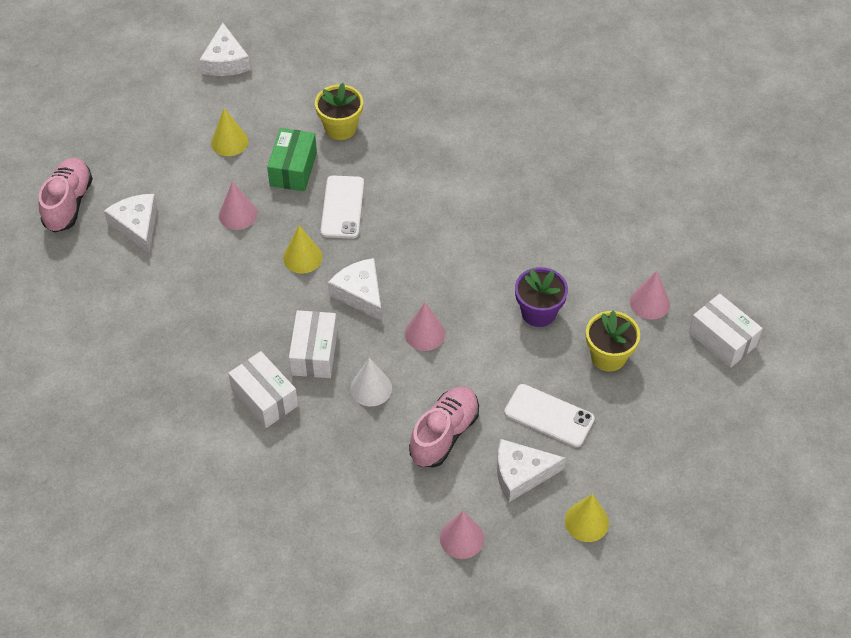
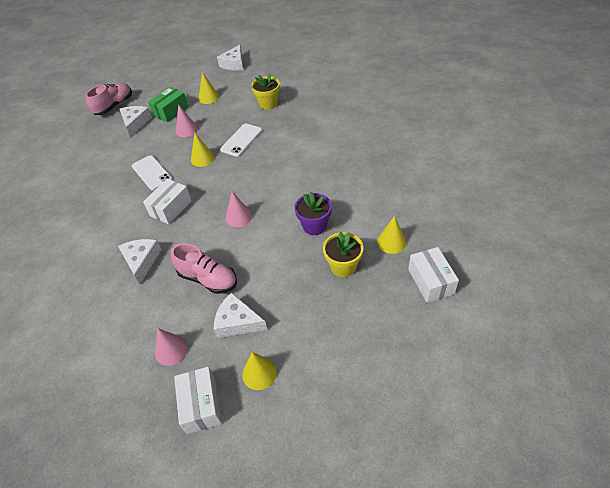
camera: 30 degrees right, 5 degrees down
white box [228,351,298,428] -> white box moved to [174,367,222,434]
green box [267,128,317,191] -> green box moved to [148,87,188,122]
white cheese [328,258,382,321] -> white cheese moved to [118,239,162,284]
white cone [350,358,392,406] -> none
pink shoe [409,386,479,468] -> pink shoe turned 60 degrees clockwise [171,243,237,294]
white phone [504,384,595,447] -> white phone moved to [132,155,173,190]
pink cone [630,271,670,320] -> yellow cone [377,216,406,254]

